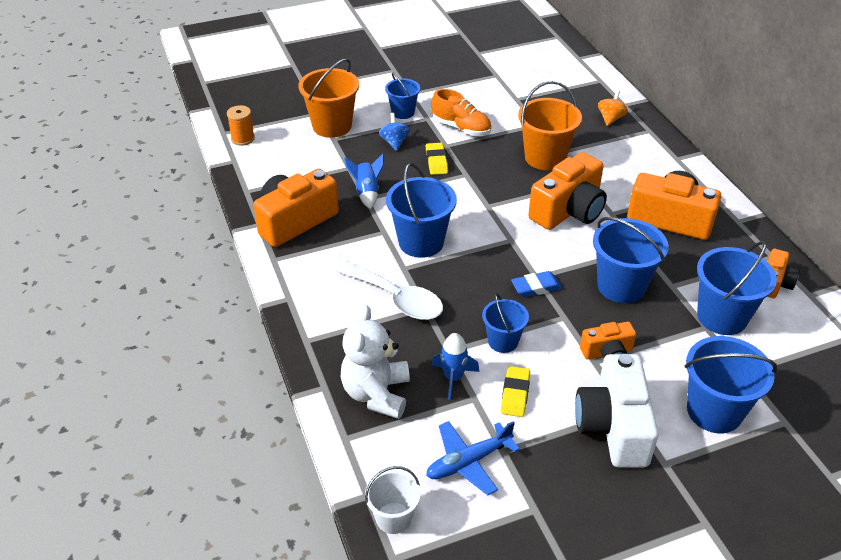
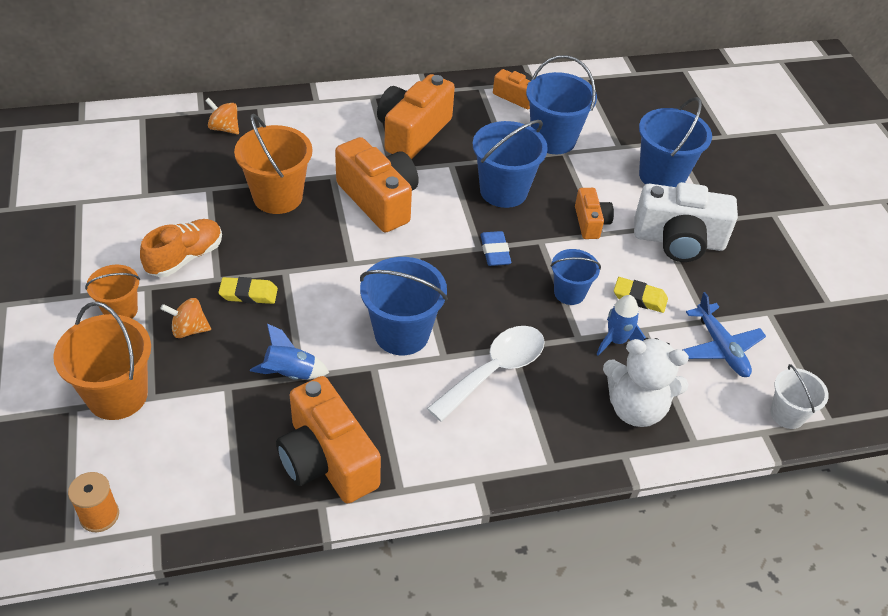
camera: 85 degrees left, 5 degrees up
blue spinning top [379,113,410,151] -> orange spinning top [160,298,211,338]
blue bucket [385,72,420,119] -> orange bucket [85,265,140,318]

